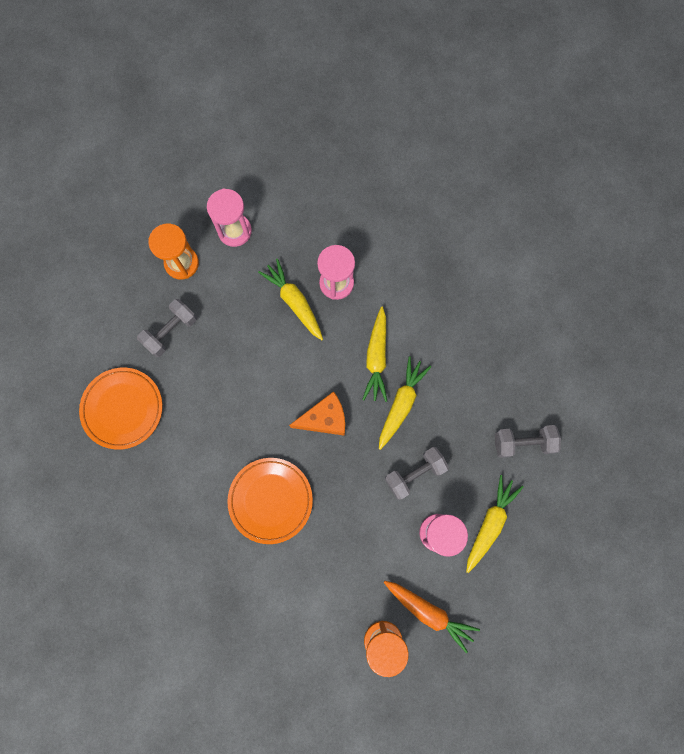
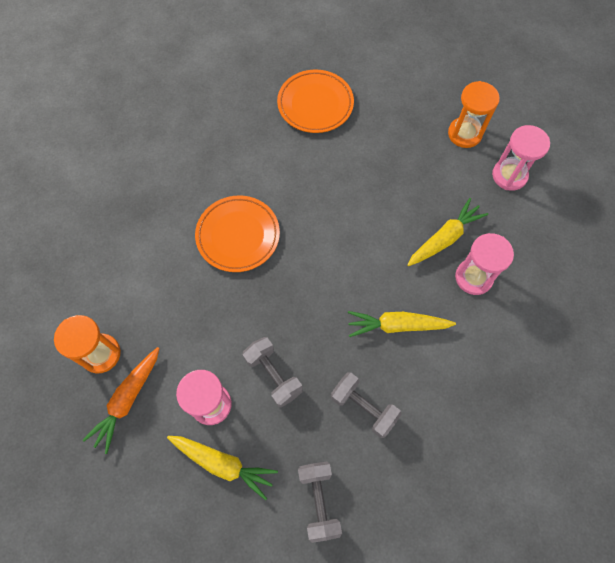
camera: 85 degrees right, 10 degrees down
grey dumbbell [137,299,197,357] -> grey dumbbell moved to [331,372,402,438]
orange cheese [289,391,345,436] -> none
yellow carrot [379,356,431,450] -> none

